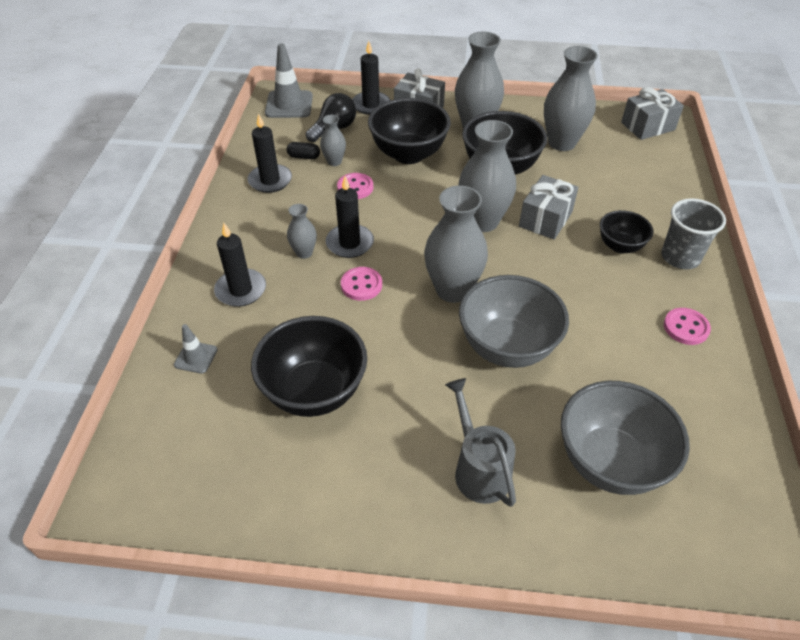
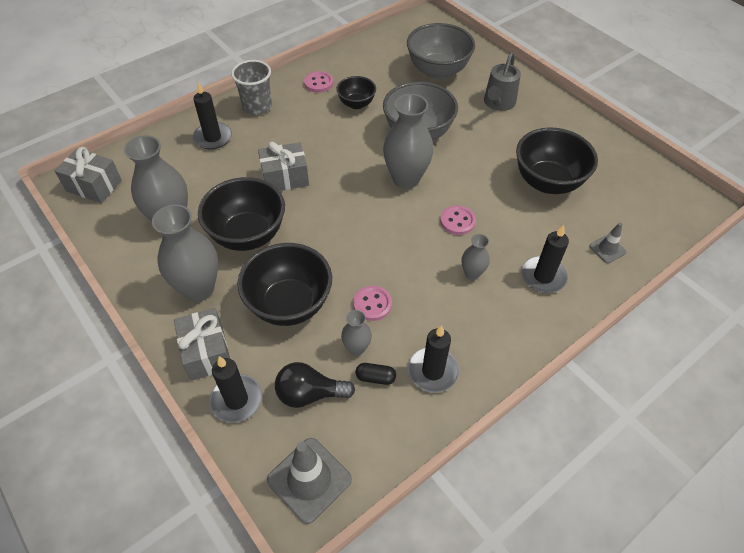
camera: 135 degrees left, 5 degrees up
black capsule [287,142,320,159] -> black capsule turned 45 degrees counterclockwise [356,363,396,385]
black candle [326,176,374,258] -> black candle moved to [193,82,232,149]
grey vase [459,120,516,232] -> none
black bowl [600,210,653,254] -> black bowl moved to [336,76,376,109]

